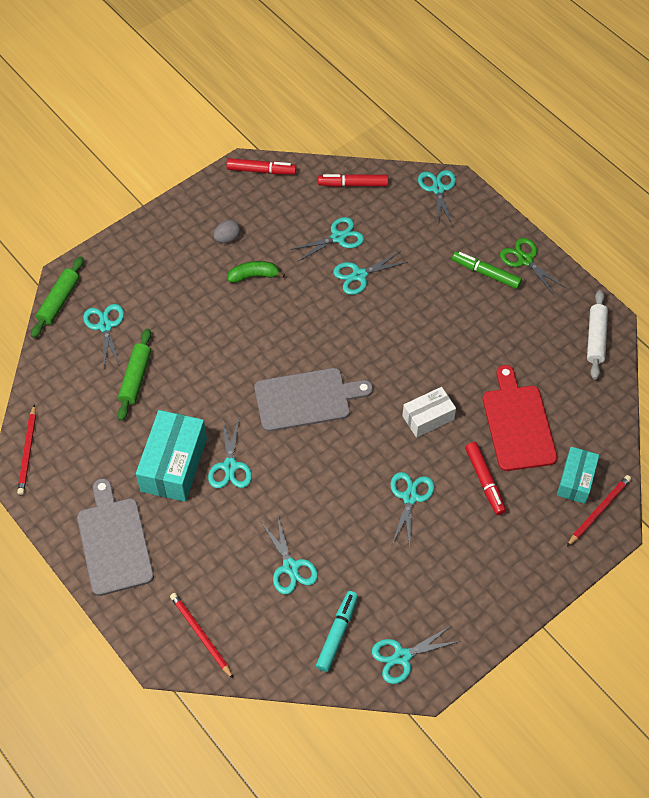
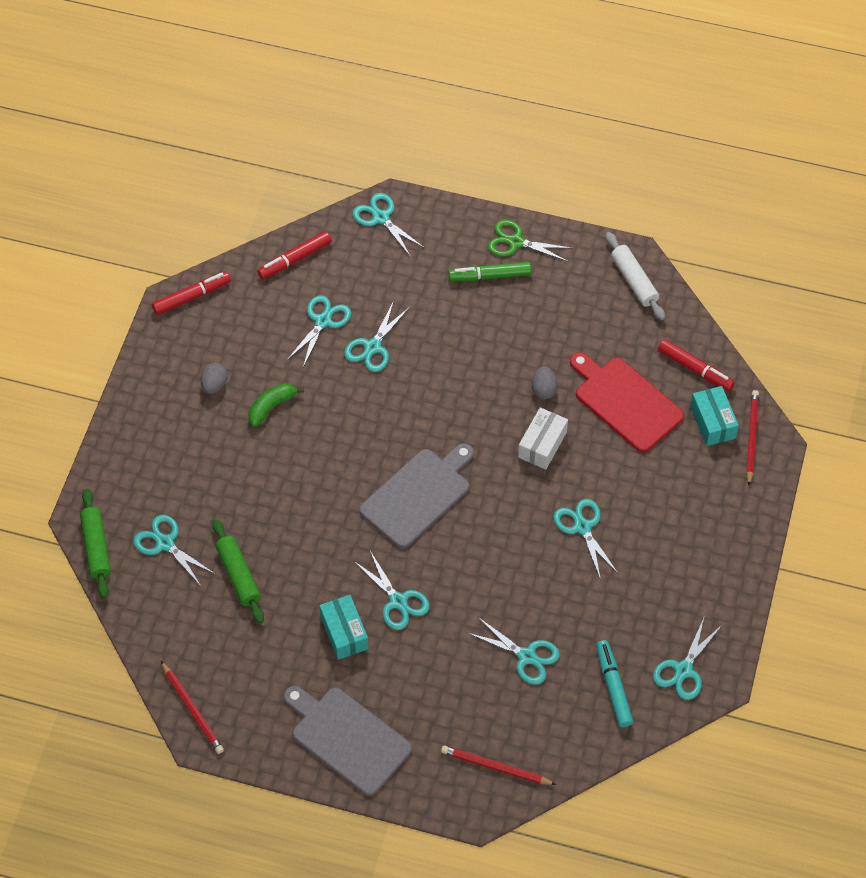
camera: 35 degrees left, 0 degrees up
turquoise box [136,410,207,502] -> turquoise box [319,595,369,660], size x0.61
red marker [465,442,506,515] -> red marker moved to [658,339,735,391]
none -> grey egg [532,366,558,400]

